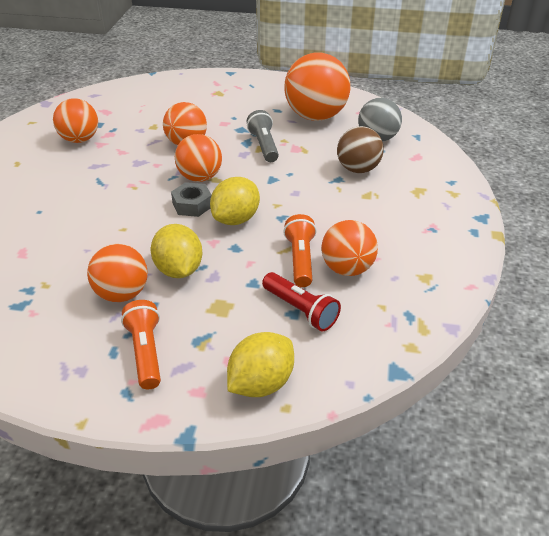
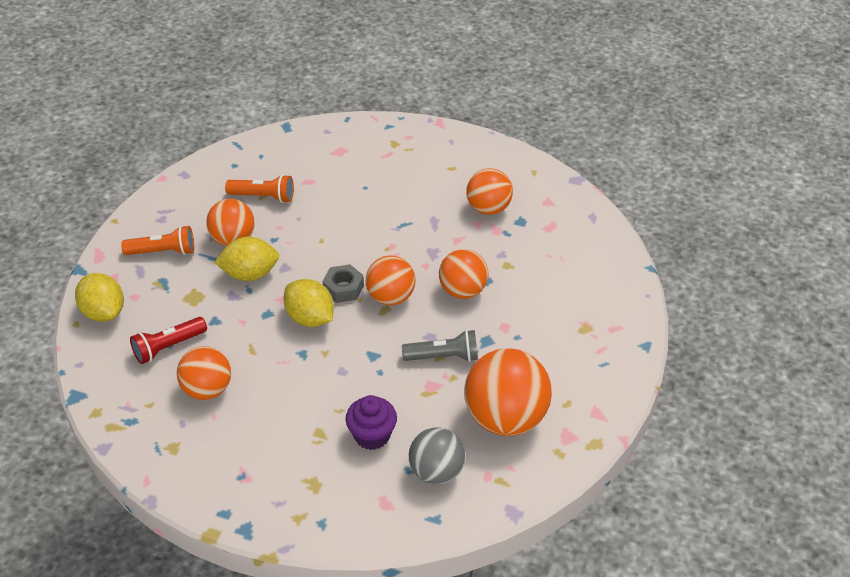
camera: 100 degrees right, 5 degrees up
orange flashlight [283,214,317,287] -> orange flashlight moved to [225,174,294,203]
brown ball [337,126,384,173] -> purple cupcake [345,395,397,450]

